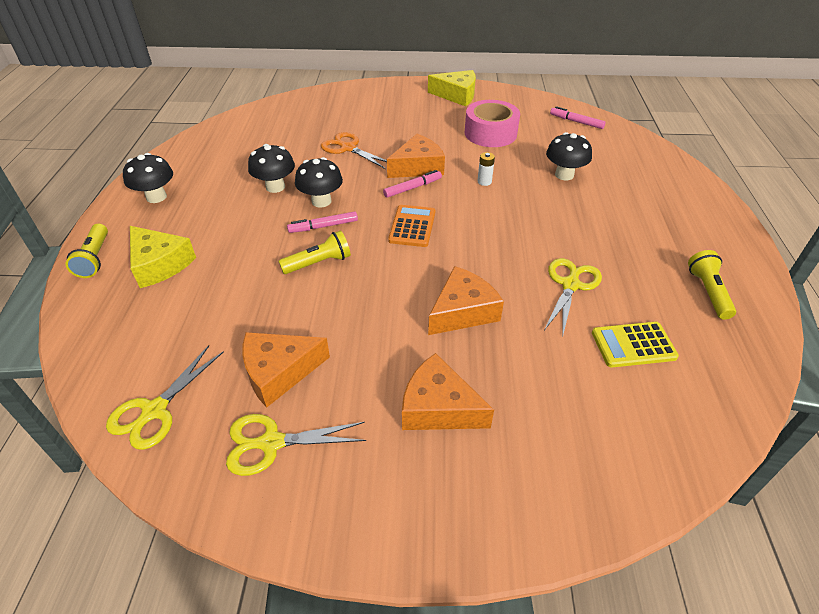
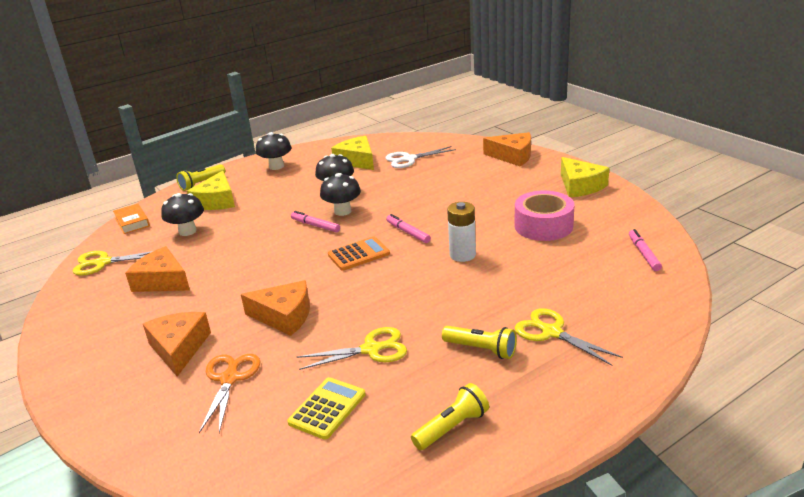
camera: 55 degrees right, 15 degrees down
yellow scissors [226,414,366,476] -> yellow scissors moved to [515,308,623,366]
yellow flashlight [279,231,351,274] -> yellow flashlight moved to [442,326,517,359]
orange scissors [321,132,387,169] -> orange scissors moved to [199,354,260,433]
pink marker [383,170,442,198] -> pink marker turned 150 degrees counterclockwise [386,214,431,243]
orange cheese [387,134,445,178] -> orange cheese moved to [483,132,531,166]
white battery [478,152,495,186] -> white battery [447,202,476,262], size x1.77
black mushroom [546,132,592,180] -> black mushroom moved to [161,193,204,236]
yellow calculator [592,322,679,368] -> yellow calculator turned 75 degrees clockwise [287,377,366,440]
none -> orange book [113,204,150,234]
none -> yellow cheese [331,136,374,170]
none -> white scissors [385,146,456,168]

